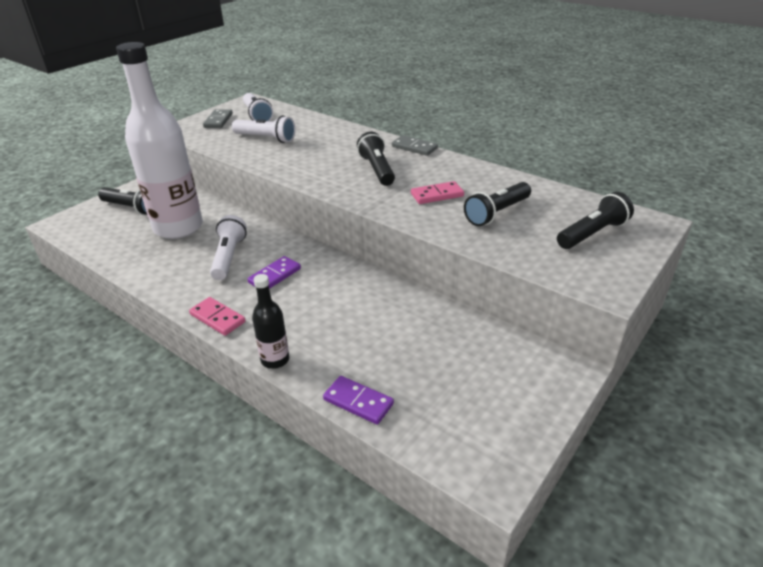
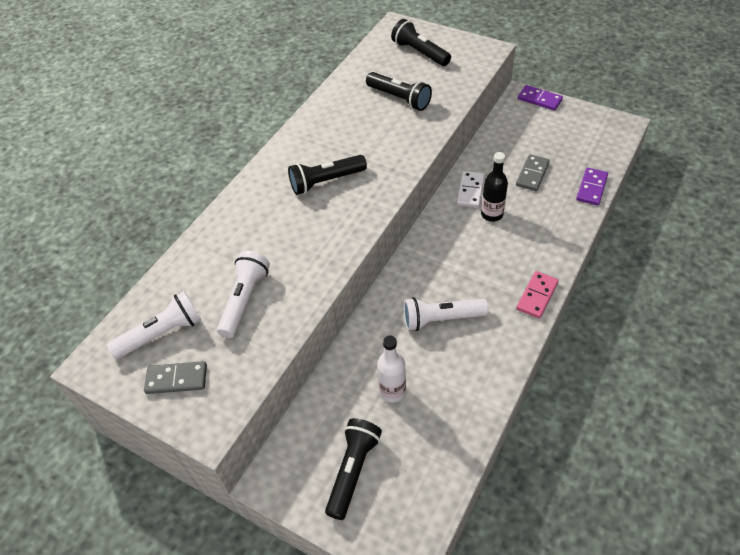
camera: 95 degrees left, 15 degrees up
white bottle [116,42,203,239] -> white bottle [377,336,406,403], size x0.44
purple domino [247,256,301,289] -> purple domino moved to [518,85,563,111]
black bottle [252,274,289,369] -> black bottle moved to [481,152,508,222]
grey domino [392,135,438,156] -> grey domino moved to [516,154,550,191]
pink domino [411,181,464,204] -> none
none -> white domino [457,171,484,208]

